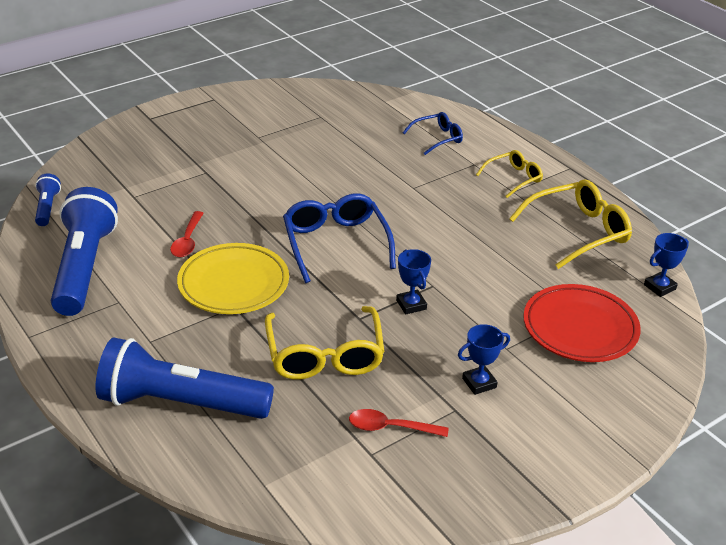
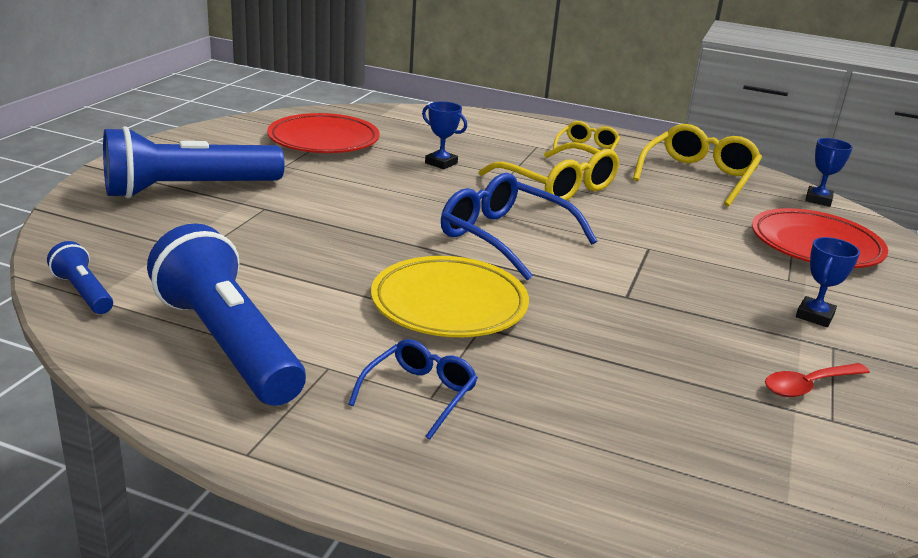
camera: 35 degrees left, 10 degrees down
blue flashlight [96,337,274,419] -> blue flashlight moved to [103,126,285,199]
red spoon [170,211,204,257] -> none
yellow glasses [265,306,385,380] -> yellow glasses moved to [479,142,619,203]
blue trophy [396,249,431,314] -> blue trophy moved to [422,101,467,169]
blue glasses [402,112,463,155] -> blue glasses moved to [348,339,478,440]
none -> red plate [267,113,379,153]

